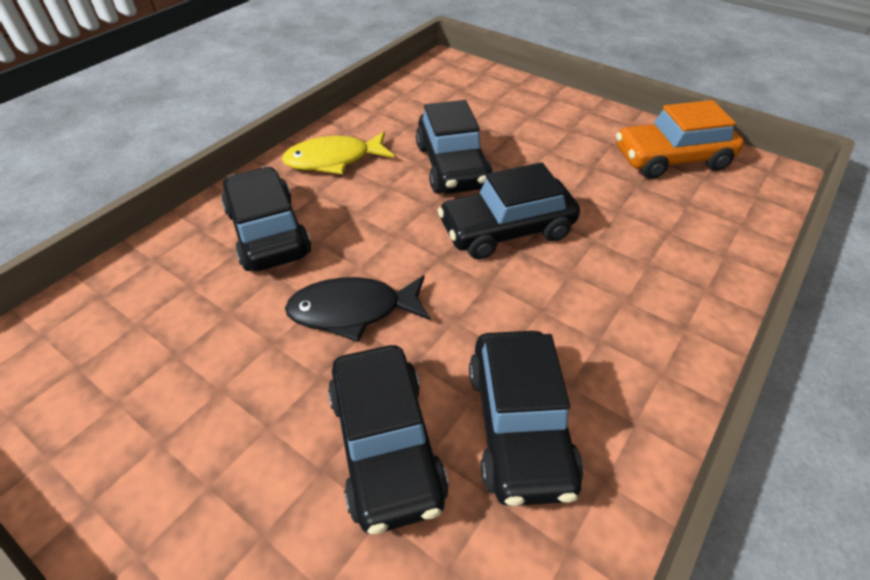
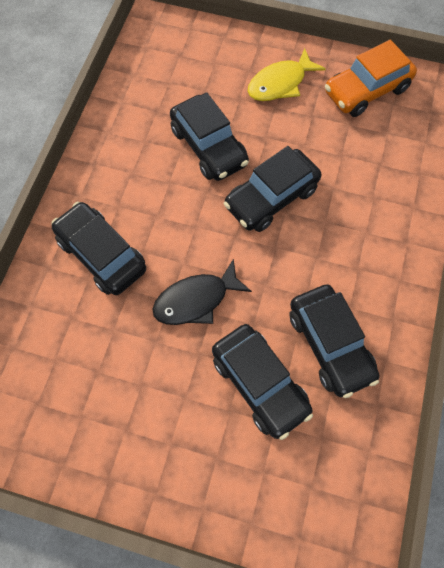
camera: 20 degrees left, 20 degrees up
yellow fish [282,131,394,174] -> yellow fish moved to [247,48,326,101]

